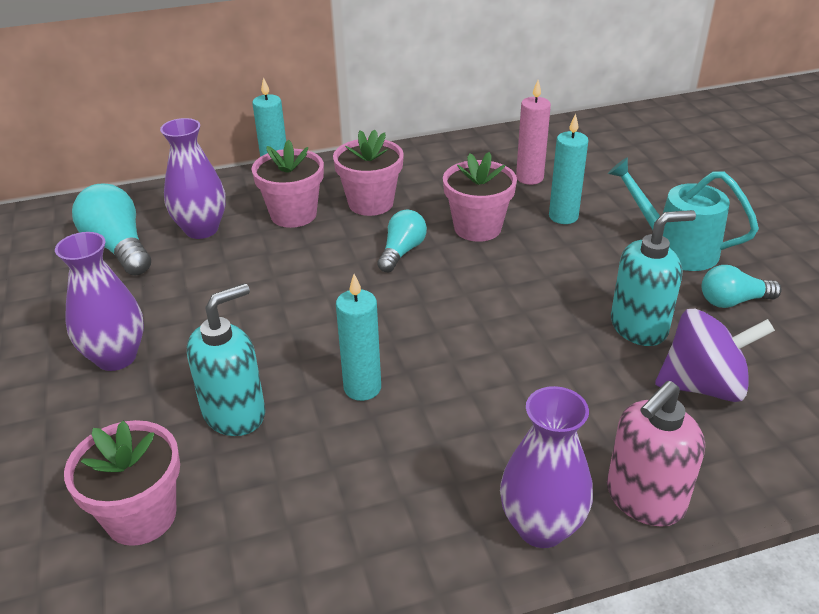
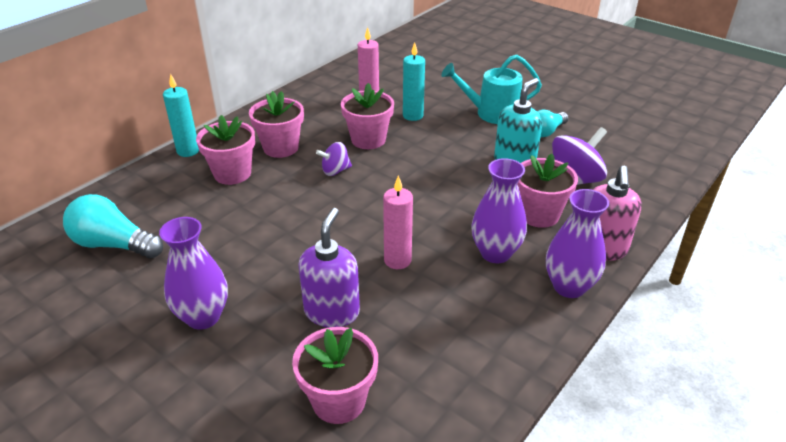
camera: 35 degrees left, 0 degrees up
purple vase [160,118,226,239] -> purple vase moved to [472,158,527,263]
turquoise soap dispenser [187,283,266,436] -> purple soap dispenser [299,208,360,328]
turquoise candle [336,274,381,401] -> pink candle [383,175,413,269]
turquoise light bulb [377,210,427,273] -> purple spinning top [316,142,352,176]
none -> pink flower pot [517,154,578,228]

